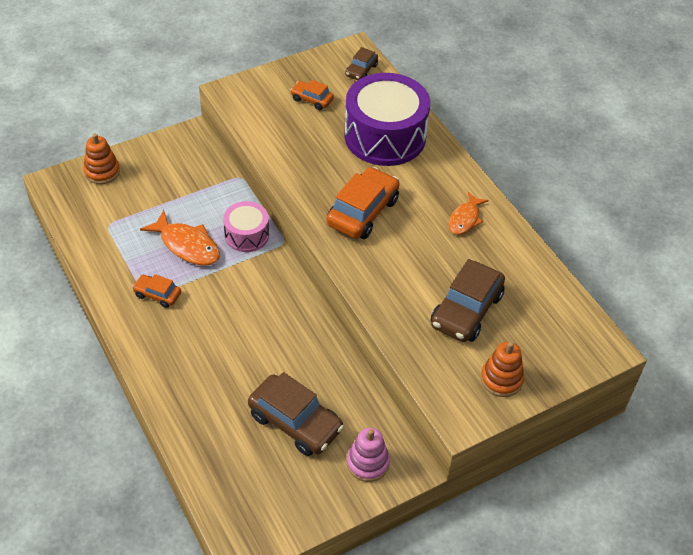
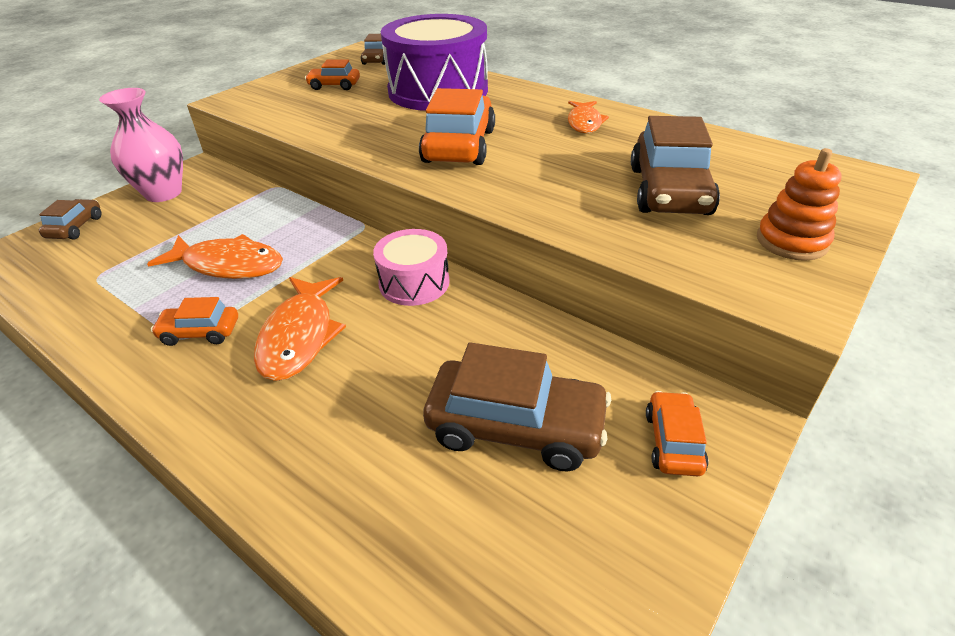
camera: 20 degrees left, 10 degrees down
orange stacking toy [83,133,120,184] -> brown car [39,199,102,239]
pink drum [223,201,269,252] -> pink drum moved to [373,229,450,306]
pink stacking toy [347,428,390,482] -> orange car [646,391,708,476]
none -> pink vase [99,88,183,202]
none -> orange fish [254,277,346,381]

